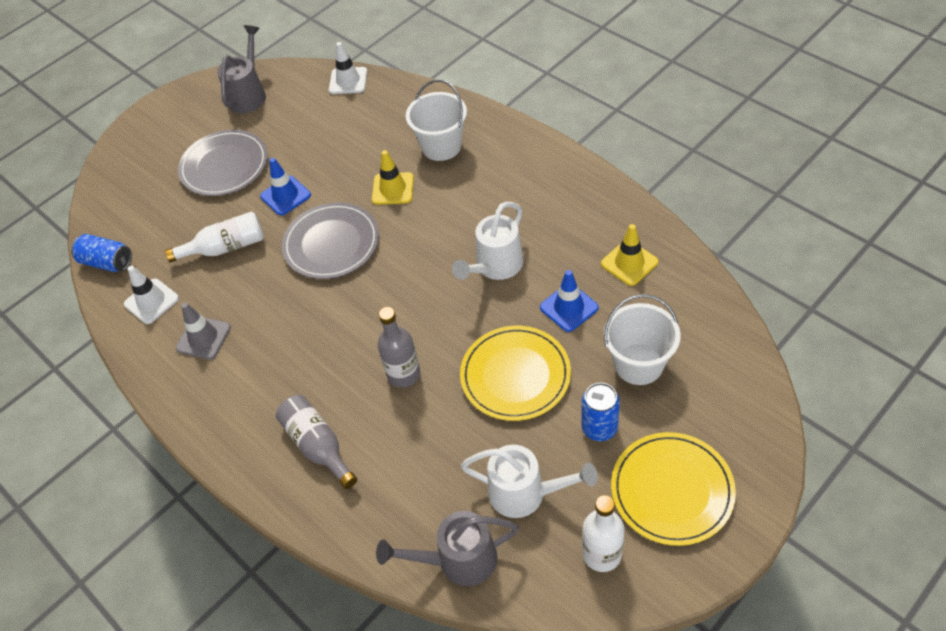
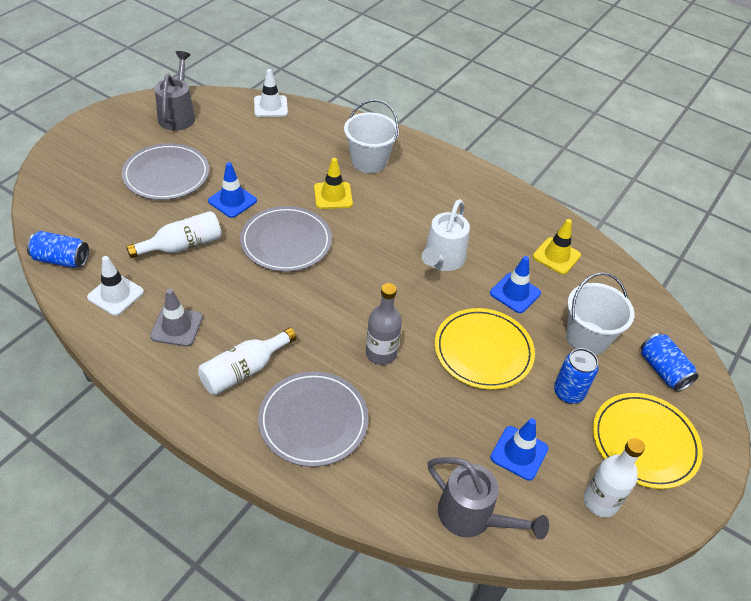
camera: 20 degrees left, 5 degrees down
grey bottle [276,395,357,489] -> grey plate [258,371,369,467]
grey watering can [376,511,519,586] -> grey watering can turned 120 degrees counterclockwise [428,457,549,540]
white watering can [461,445,598,518] -> blue traffic cone [490,418,548,481]
none -> white bottle [198,328,297,395]
none -> blue can [641,333,699,392]

